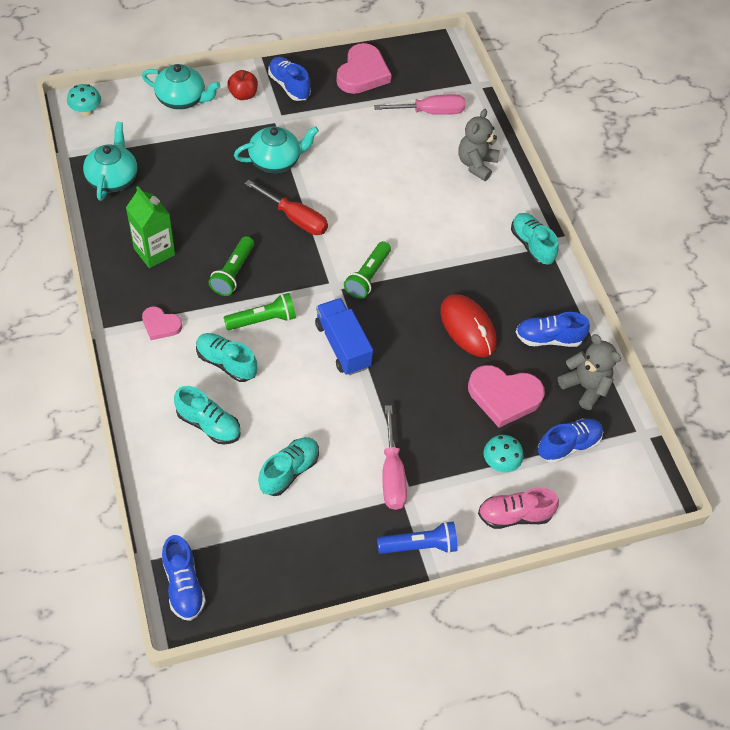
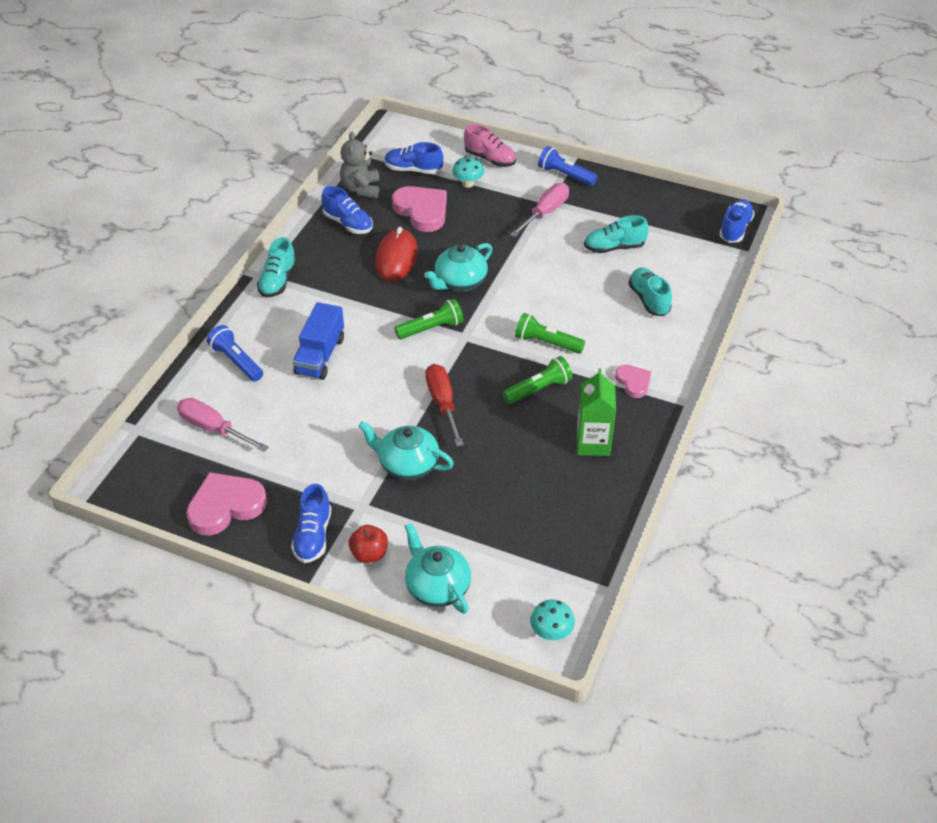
camera: 135 degrees left, 10 degrees down
turquoise teapot [83,122,138,201] -> turquoise teapot moved to [424,243,492,291]
turquoise shoe [196,333,257,382] -> none
blue truck [315,298,373,375] -> blue truck moved to [293,302,344,380]
grey teddy bear [458,109,500,181] -> blue flashlight [207,325,263,382]

